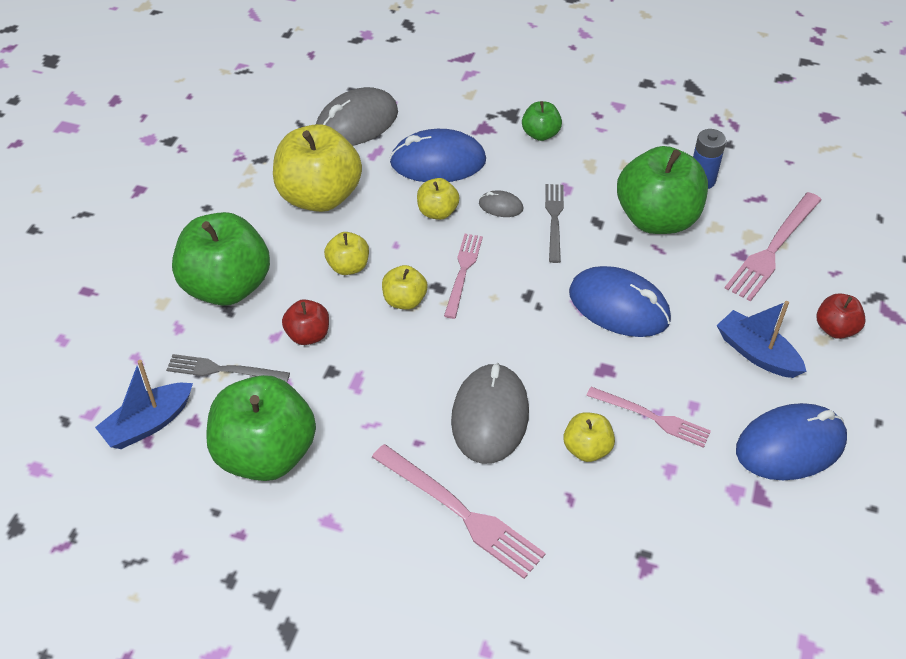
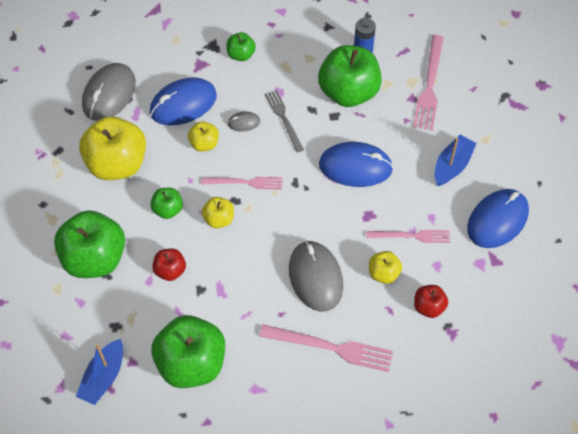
camera: 25 degrees left, 10 degrees up
grey fork [166,354,290,382] -> none
yellow apple [324,232,369,275] -> green apple [150,188,183,219]
pink fork [444,234,483,319] -> pink fork turned 105 degrees clockwise [201,177,283,190]
blue boat [717,301,806,378] -> blue boat turned 105 degrees clockwise [435,135,477,186]
red apple [817,293,866,339] -> red apple moved to [414,285,448,318]

